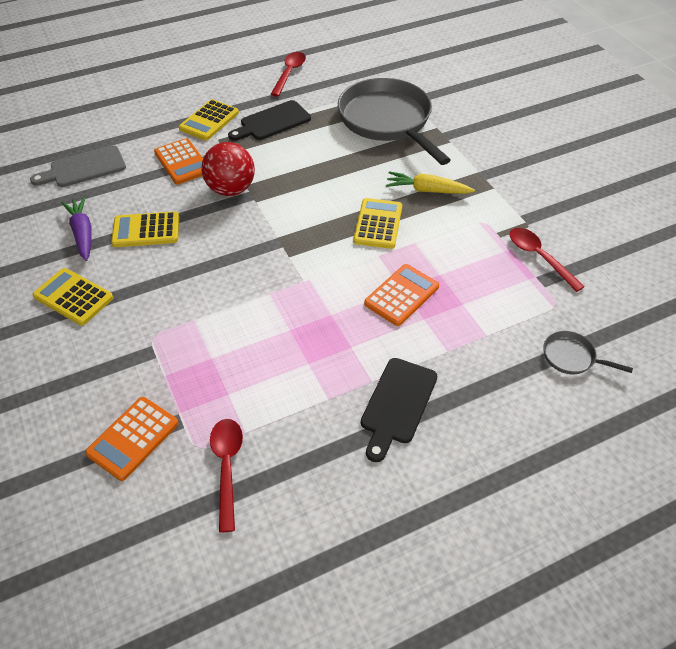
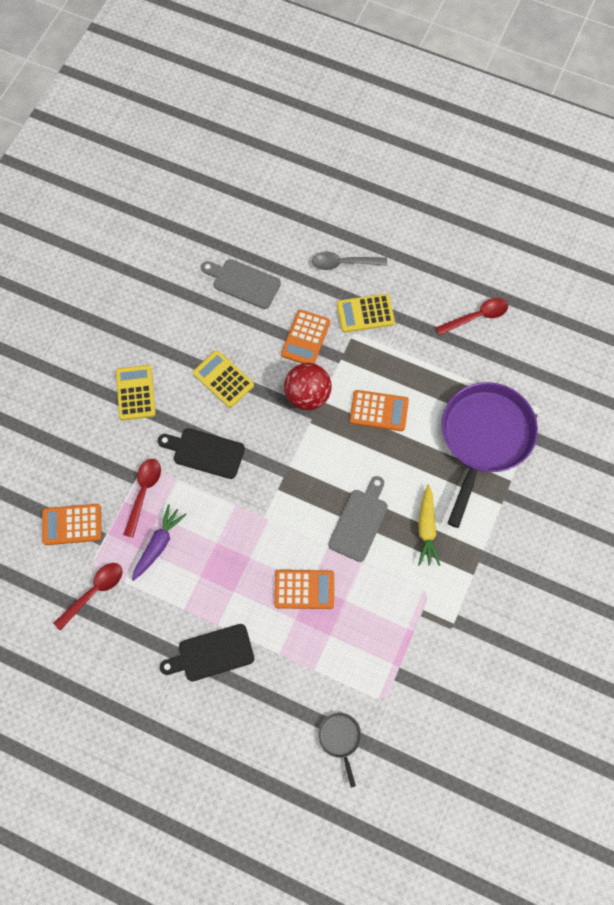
camera: 50 degrees right, 20 degrees up
purple carrot [62,197,92,261] -> purple carrot moved to [132,504,187,581]
black cutting board [228,100,311,141] -> black cutting board moved to [158,428,245,479]
grey pan [338,78,451,165] -> purple pan [442,382,538,528]
yellow calculator [353,198,402,249] -> grey cutting board [328,476,388,562]
yellow carrot [386,171,475,194] -> yellow carrot turned 150 degrees counterclockwise [418,484,440,566]
red spoon [510,228,585,292] -> red spoon moved to [123,459,161,538]
none -> grey spoon [312,252,387,270]
none -> orange calculator [349,390,409,431]

